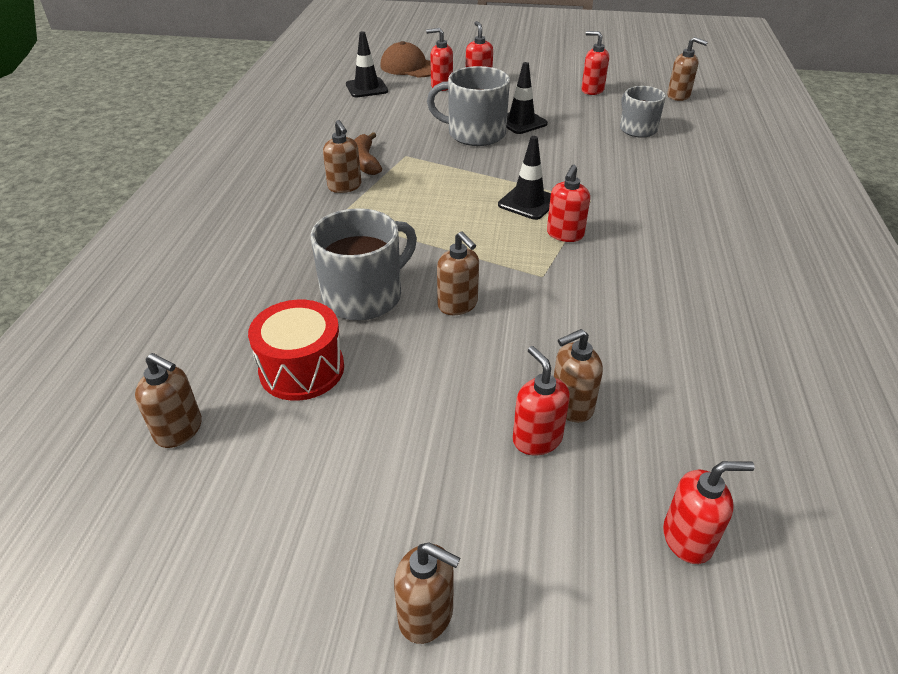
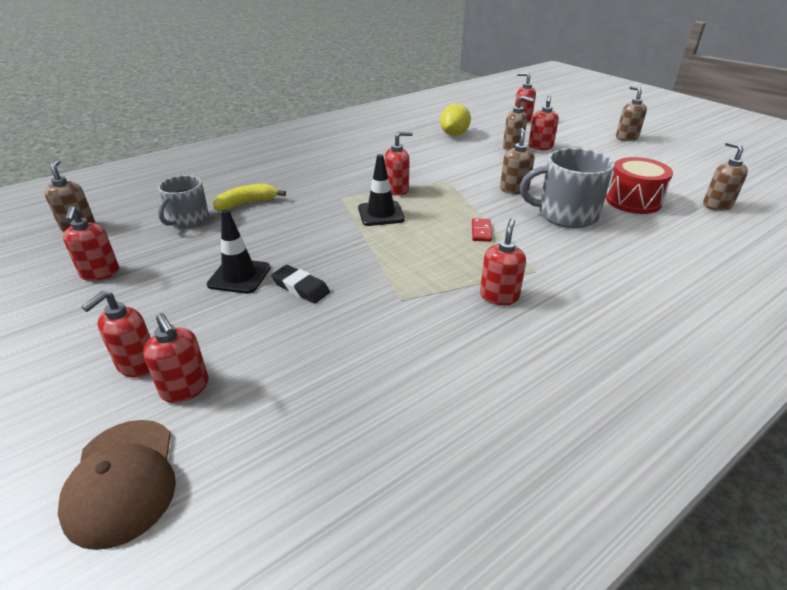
camera: 135 degrees left, 5 degrees down
brown soap dispenser [323,120,361,193] -> red soap dispenser [480,218,526,305]
black traffic cone [346,31,388,97] -> none
brown banana [354,132,382,175] -> none
grey mug [427,66,510,146] -> black eraser [271,265,330,303]
none -> yellow banana [213,184,286,211]
none -> yellow lemon [440,104,471,136]
none -> red domino [472,218,492,242]

